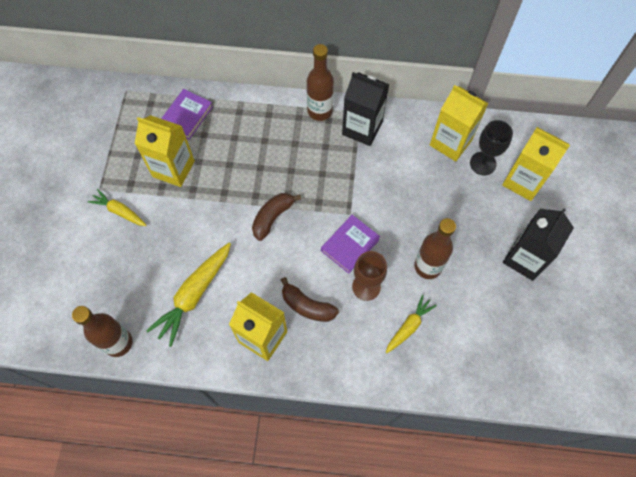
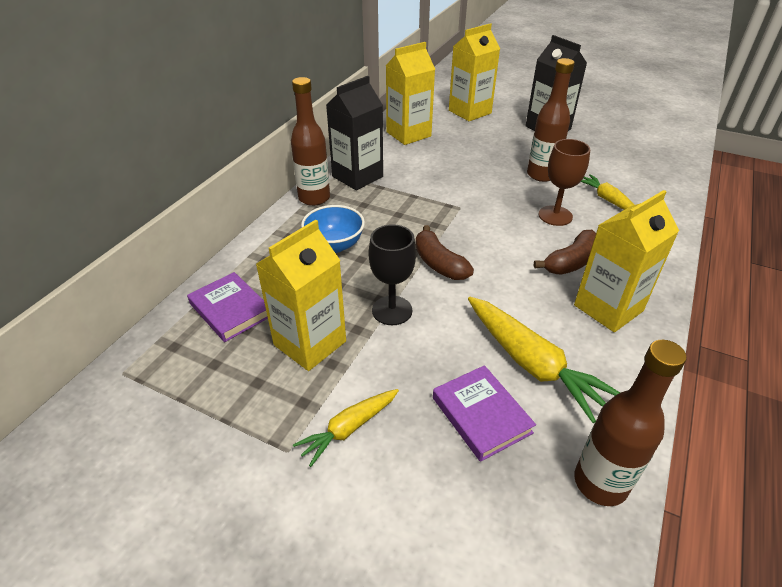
camera: 70 degrees left, 25 degrees down
purple book [321,215,380,274] -> purple book moved to [433,365,536,462]
black goblet [470,120,513,175] -> black goblet moved to [369,224,416,325]
none -> blue bowl [301,205,365,253]

